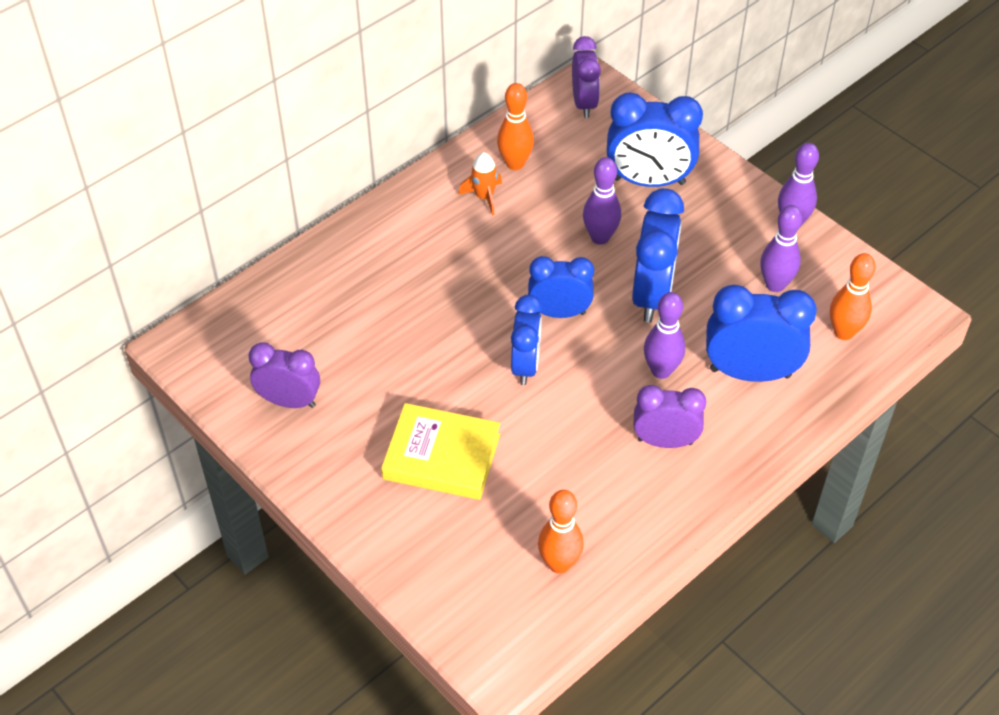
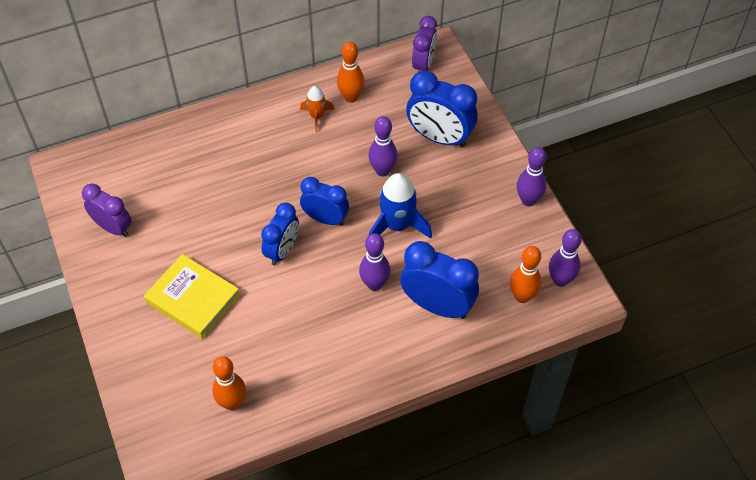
camera: 20 degrees right, 5 degrees up
blue clock [632,188,684,323] -> blue rocket [369,173,432,239]
purple clock [633,385,706,448] -> none
purple bowling pin [760,205,802,292] -> purple bowling pin moved to [549,229,582,287]

